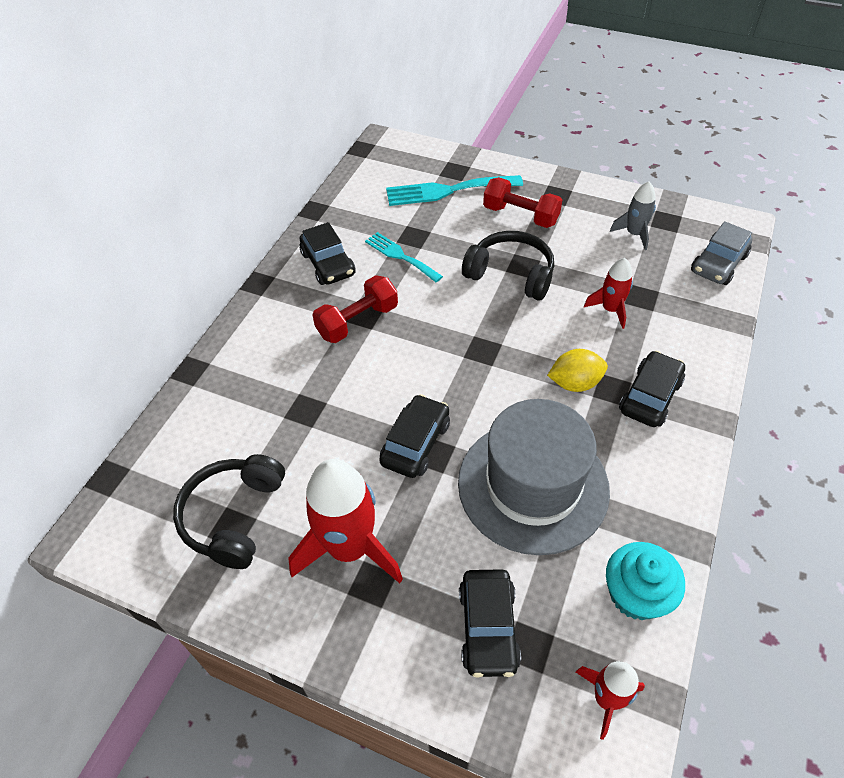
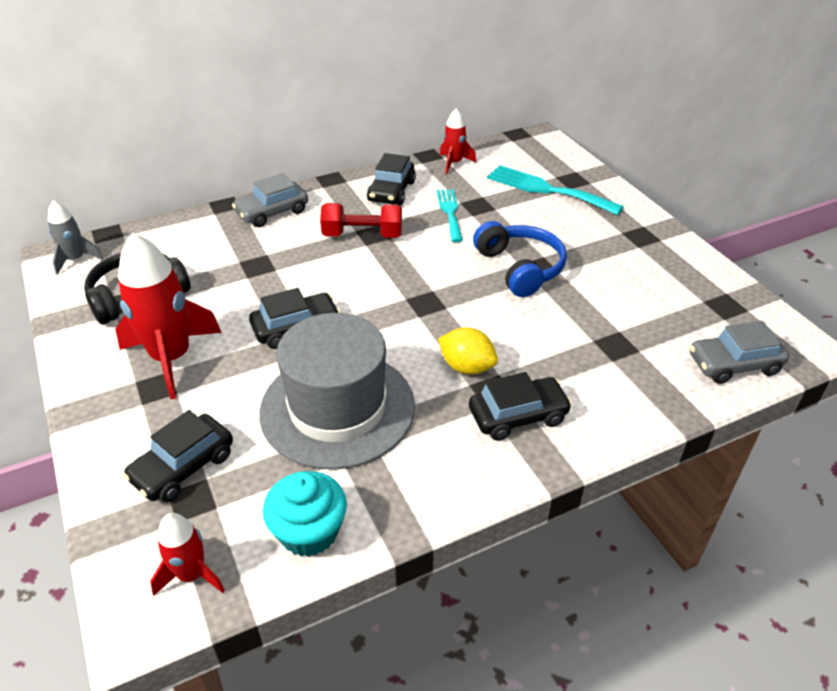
camera: 40 degrees right, 10 degrees down
black headphones [462,231,554,301] -> blue headphones [473,221,567,297]
red dumbbell [483,177,562,228] -> none
red rocket [584,258,633,329] -> red rocket moved to [440,108,476,174]
grey rocket [610,181,656,250] -> grey rocket moved to [48,200,103,275]
none -> grey car [232,173,308,227]

